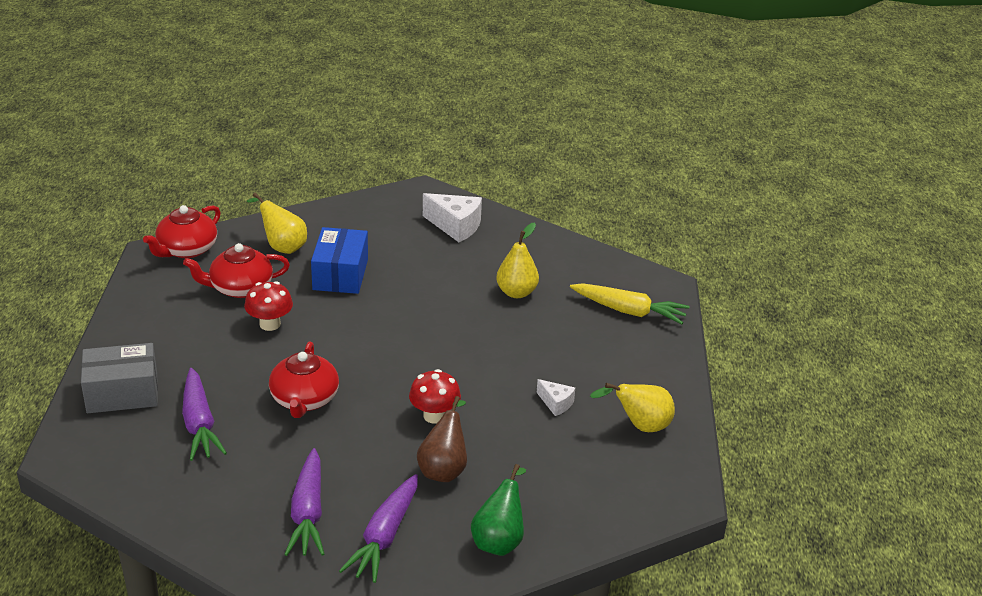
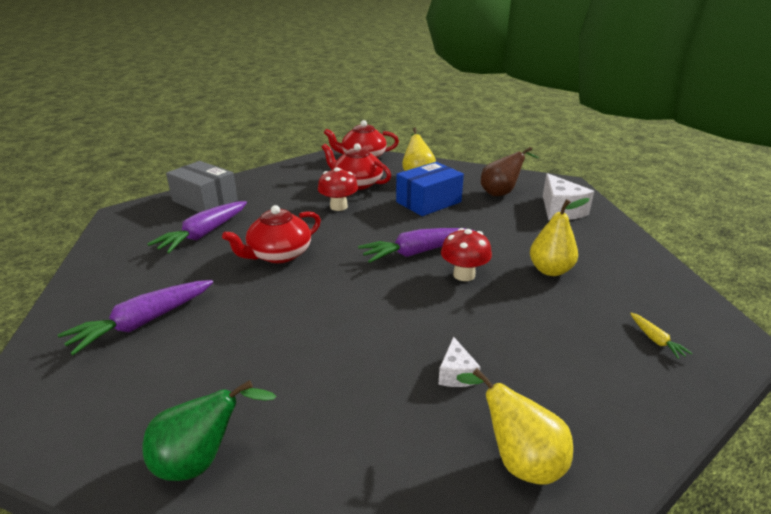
camera: 50 degrees right, 5 degrees down
purple carrot [339,474,418,583] -> purple carrot moved to [358,228,475,263]
red mushroom [409,369,461,424] -> red mushroom moved to [441,228,492,281]
brown pear [417,396,467,482] -> brown pear moved to [481,147,539,196]
yellow carrot [570,283,690,324] -> yellow carrot [630,313,693,359], size x0.46

